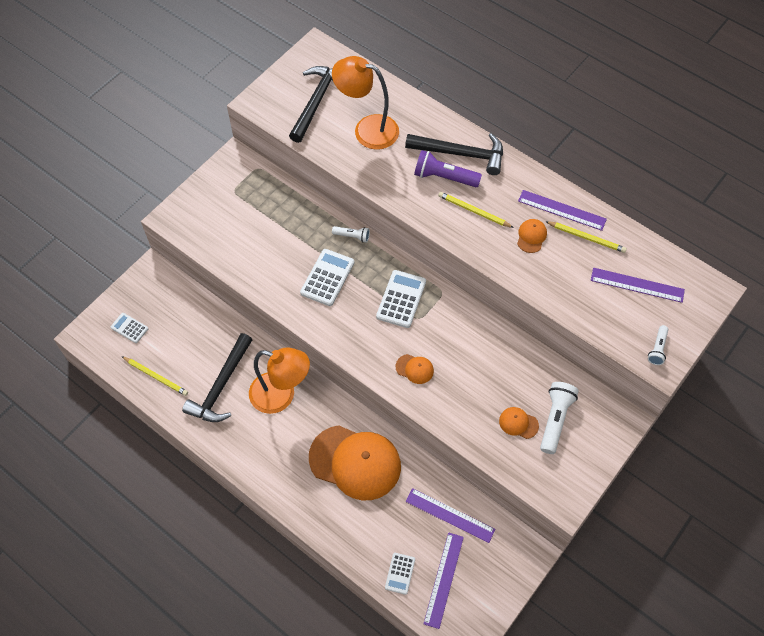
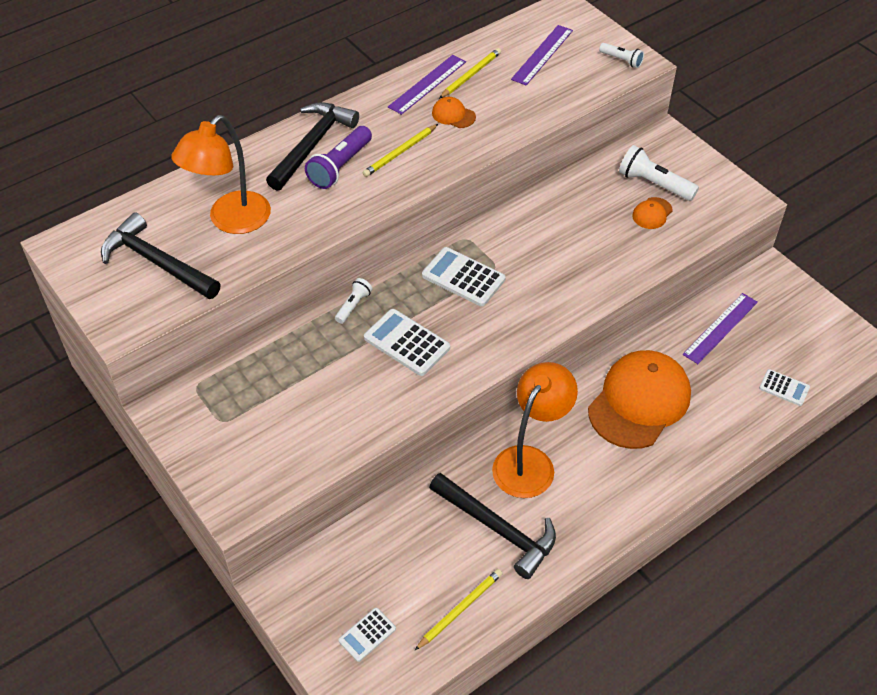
camera: 75 degrees left, 10 degrees down
orange cap [396,354,434,384] -> none
purple ruler [423,532,464,629] -> none

